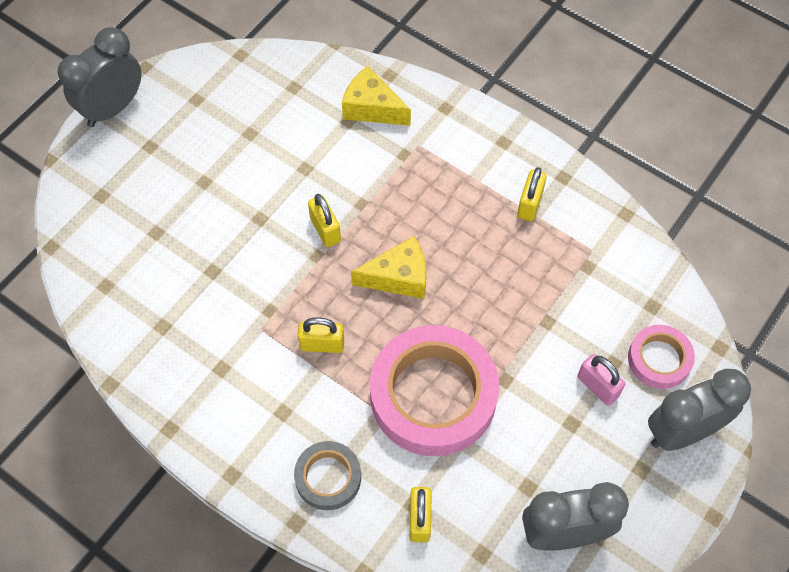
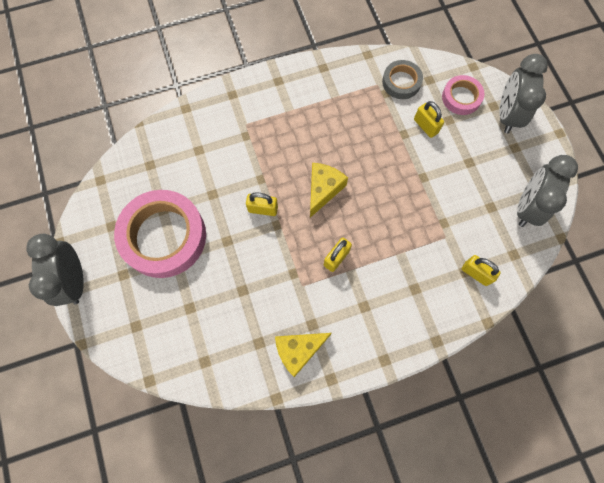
camera: 55 degrees left, 10 degrees up
grey tape [294,441,361,510] -> grey tape moved to [382,60,423,99]
yellow cheese [342,66,411,126] -> yellow cheese moved to [275,333,331,377]
pink tape [370,325,499,456] -> pink tape moved to [114,190,206,278]
yellow padlock [517,167,547,221] -> yellow padlock moved to [414,101,444,138]
pink padlock [578,354,625,406] -> none

